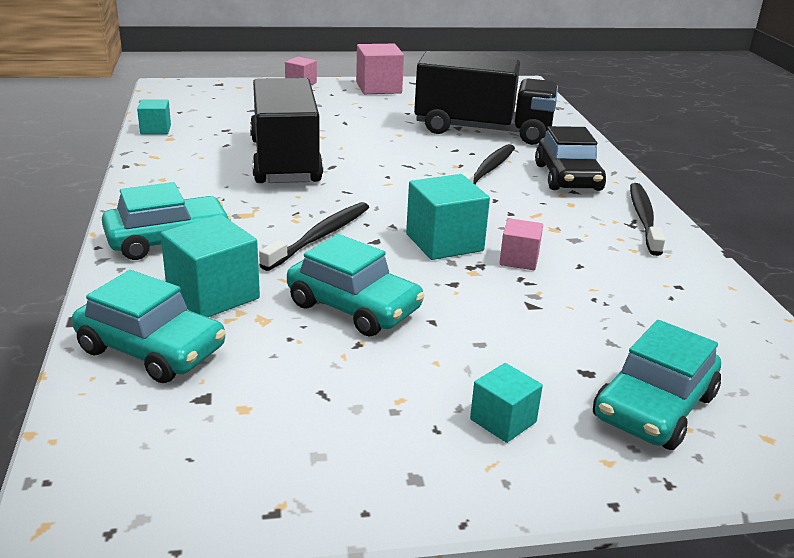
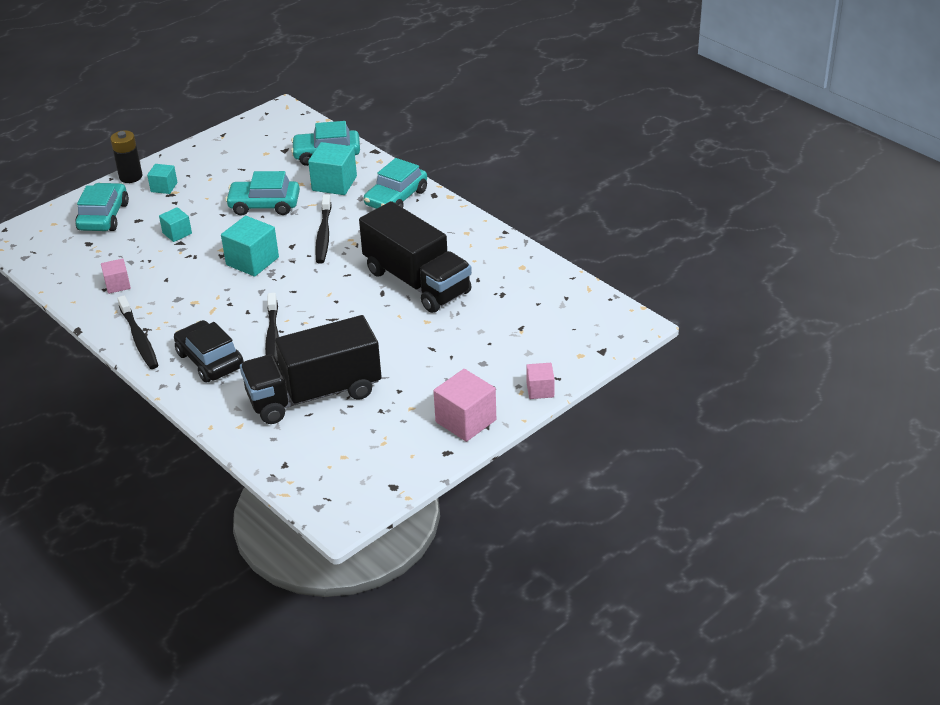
camera: 150 degrees right, 10 degrees up
turquoise cube [137,99,171,134] -> turquoise cube moved to [159,207,192,242]
pink cube [499,218,543,270] -> pink cube moved to [101,258,131,294]
none -> black battery [110,130,142,183]

